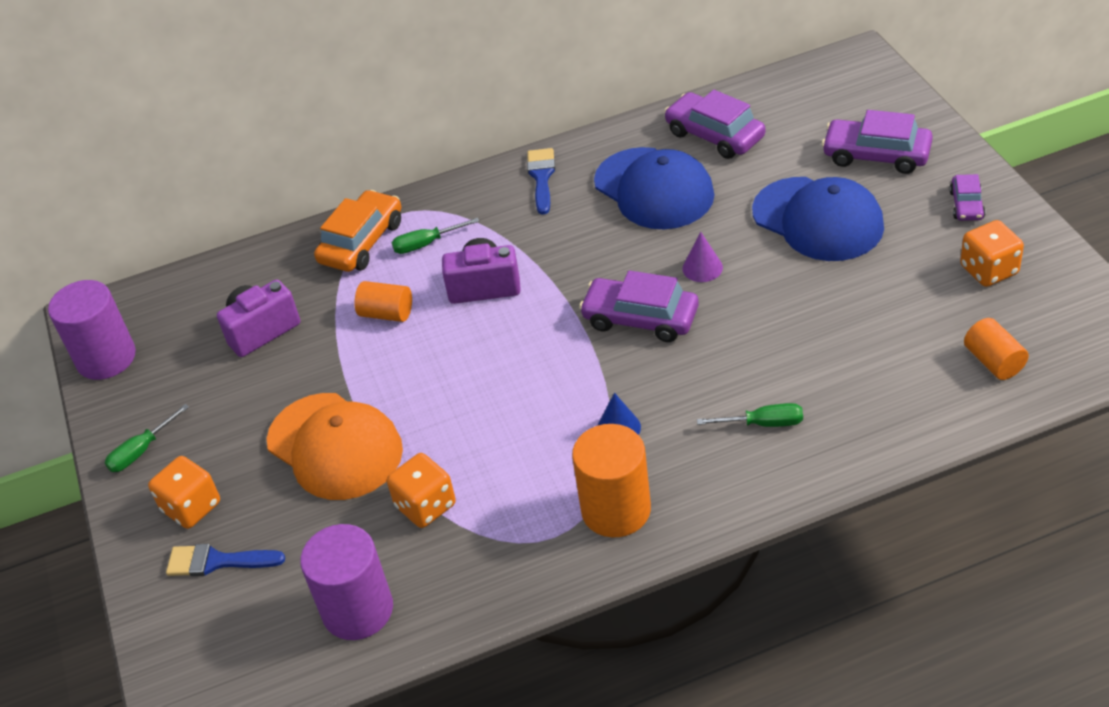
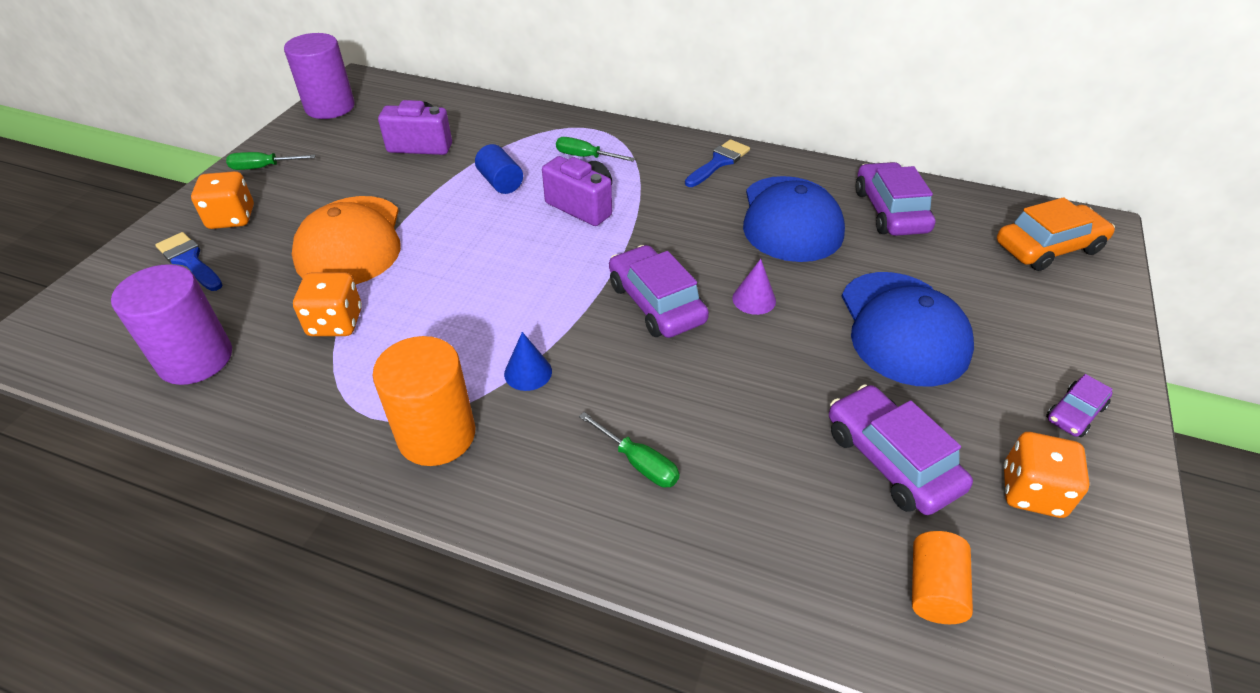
camera: 35 degrees right, 0 degrees up
orange car [314,190,401,272] -> orange car moved to [997,197,1115,271]
orange cylinder [354,281,412,322] -> blue cylinder [475,144,523,194]
purple car [822,110,933,174] -> purple car moved to [829,384,973,515]

